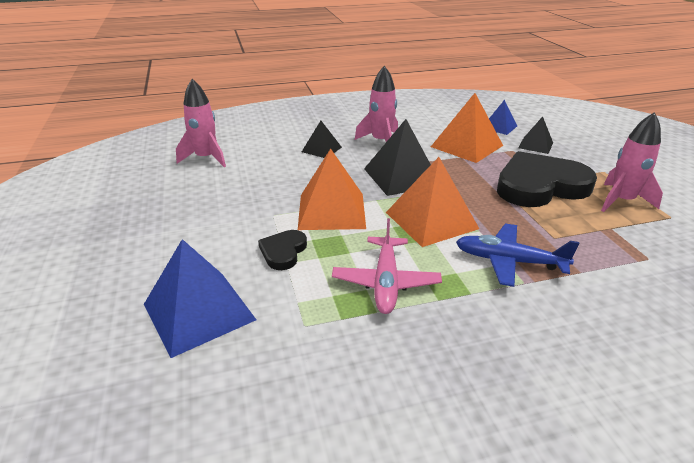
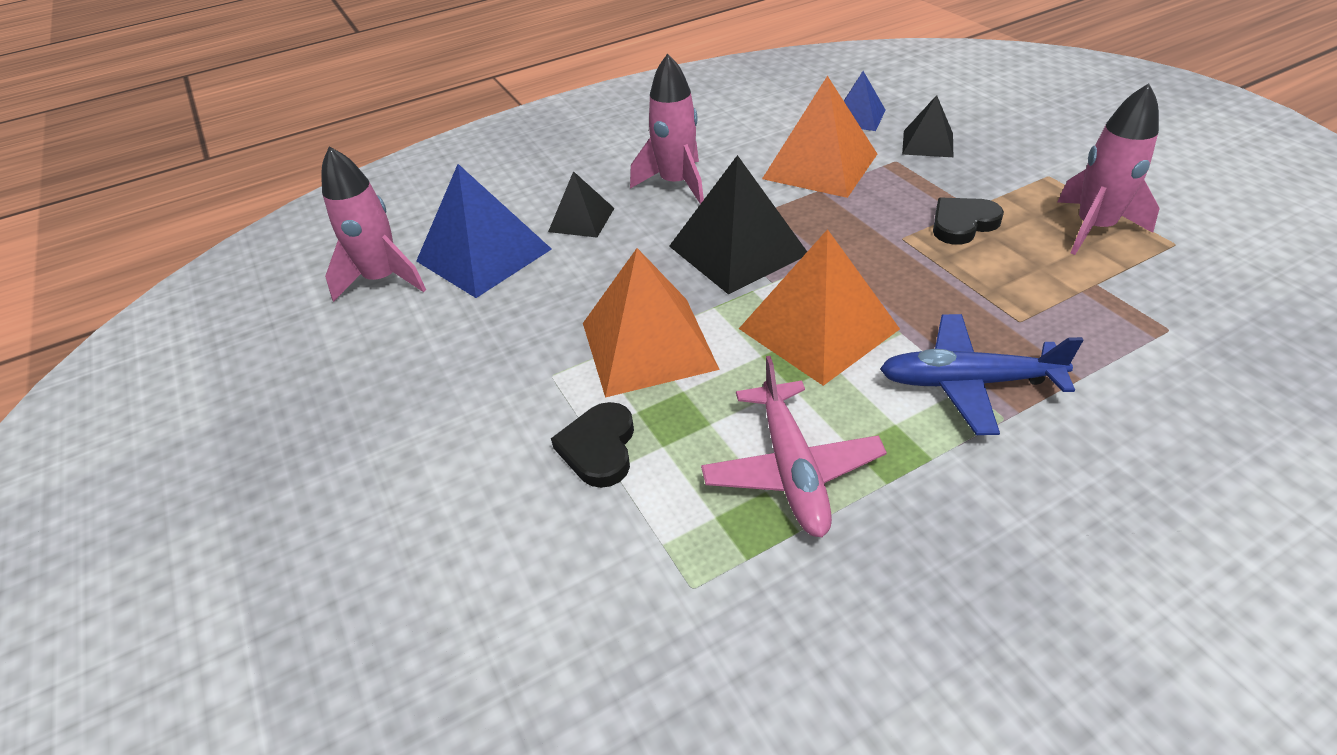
camera: 10 degrees left, 10 degrees up
blue pyramid [144,239,256,358] -> blue pyramid moved to [416,164,552,298]
black heart [497,151,597,207] -> black heart [933,198,1004,245], size x0.46

